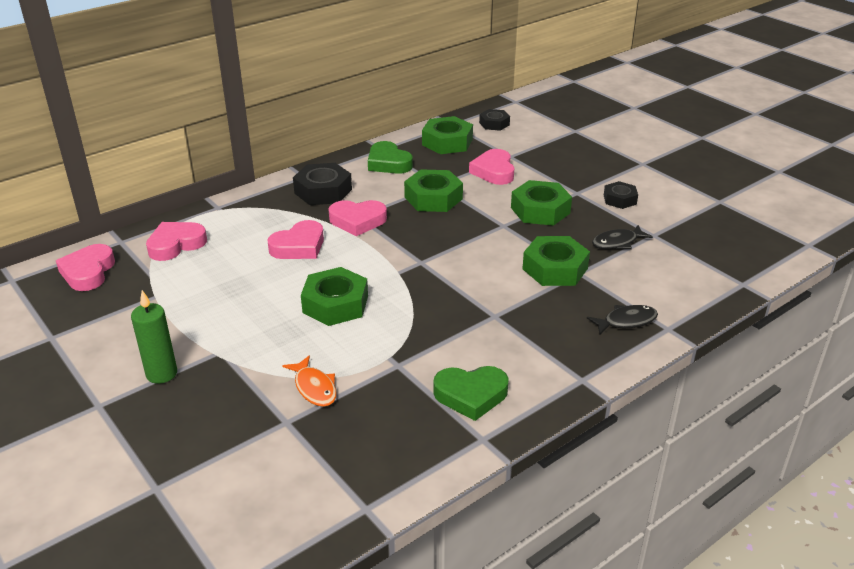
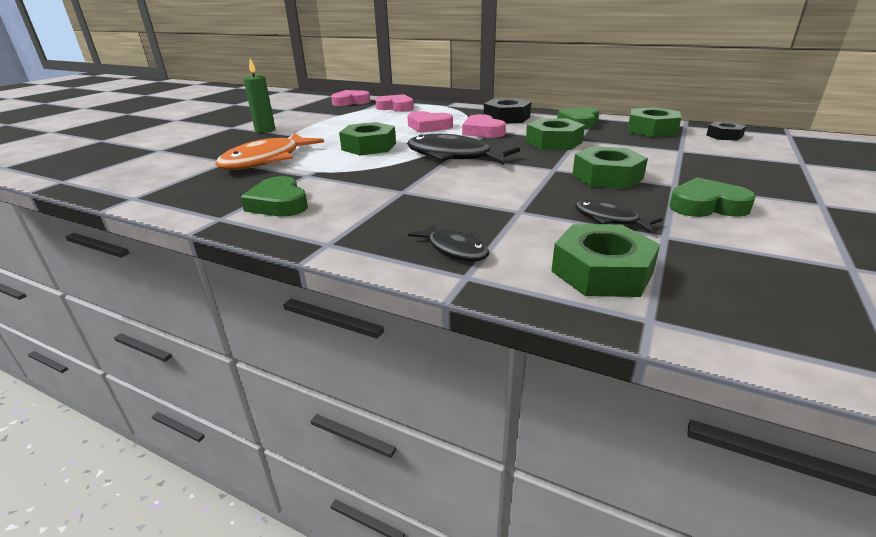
camera: 65 degrees right, 5 degrees down
orange fish [282,355,337,407] -> orange fish [216,133,324,170], size x1.90
pink heart [469,149,514,185] -> none
green nut [523,236,590,286] -> green nut moved to [551,224,660,297]
black nut [604,181,638,209] -> green heart [669,177,756,217]
none -> black fish [407,134,520,165]

